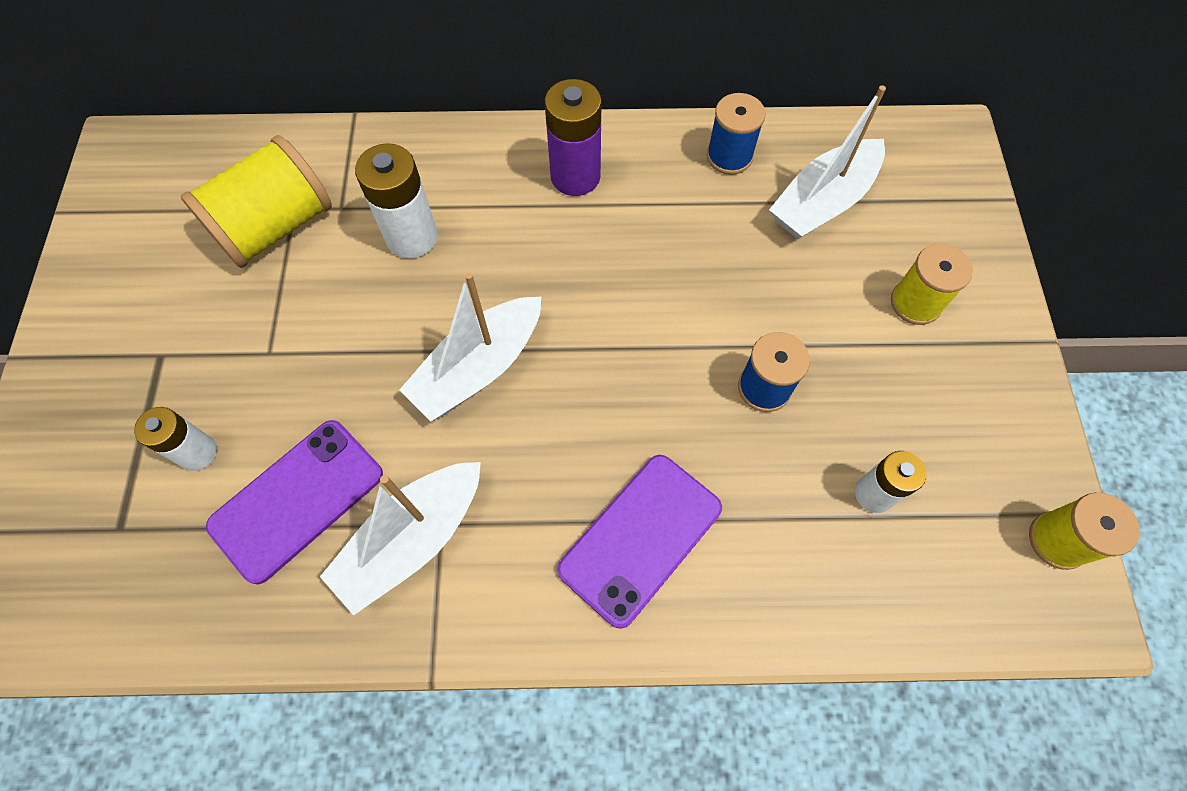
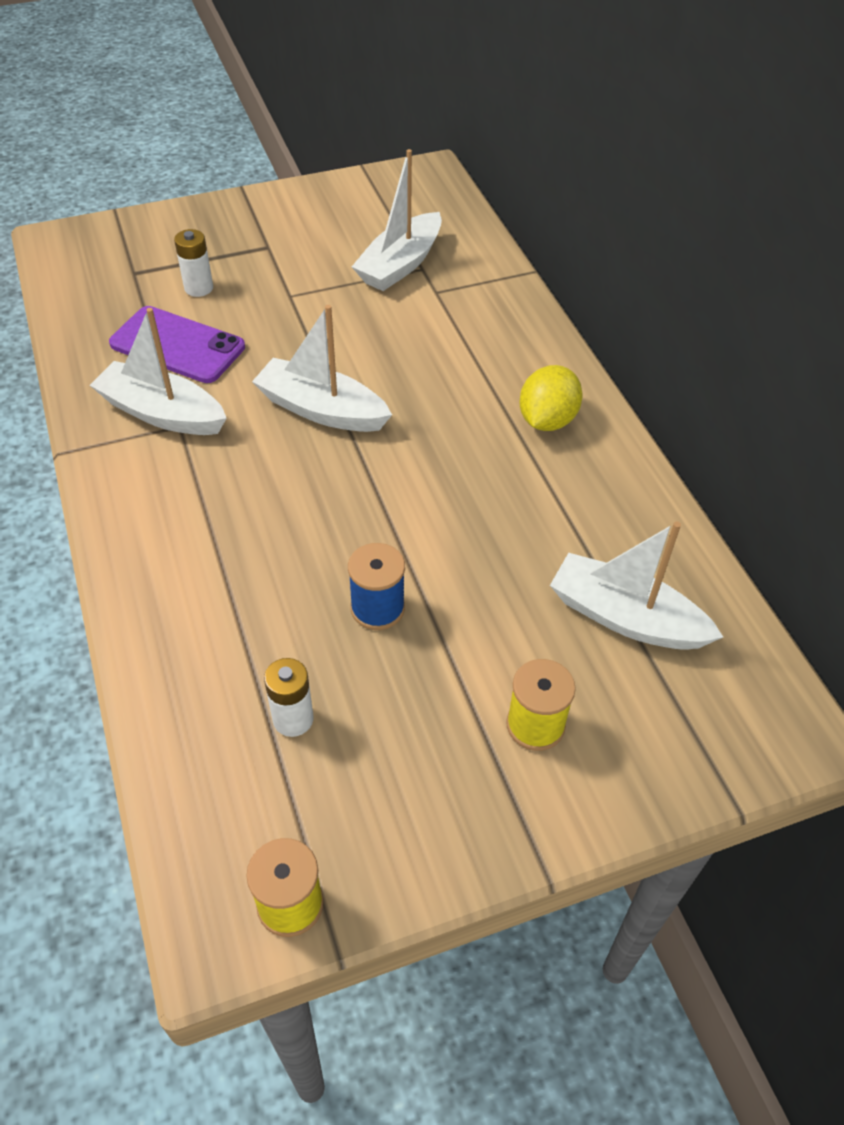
camera: 70 degrees right, 15 degrees down
yellow spool [181,135,332,268] -> white boat [352,149,442,291]
white battery [355,143,438,259] -> none
purple battery [545,79,601,196] -> yellow lemon [519,365,583,431]
purple phone [557,455,722,629] -> none
blue spool [707,93,766,175] -> none

